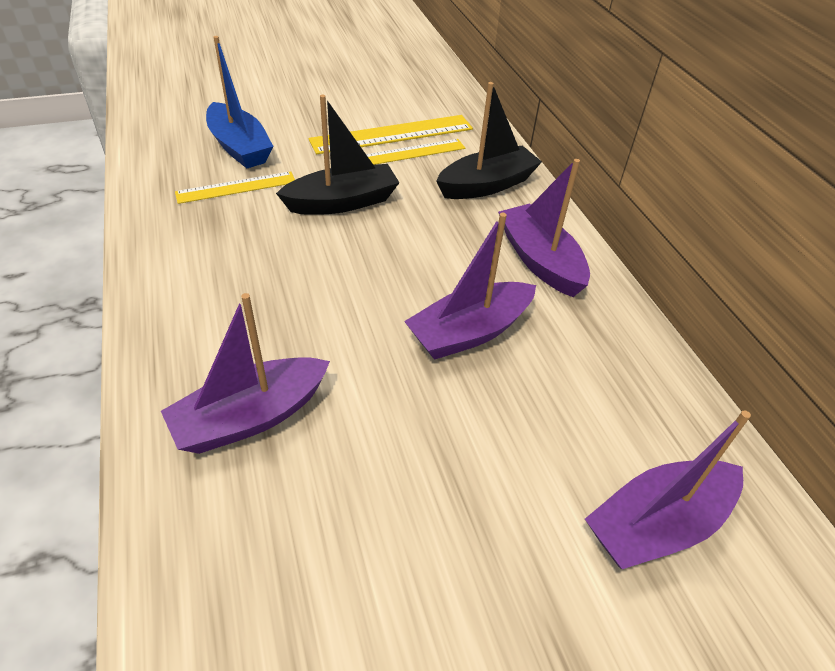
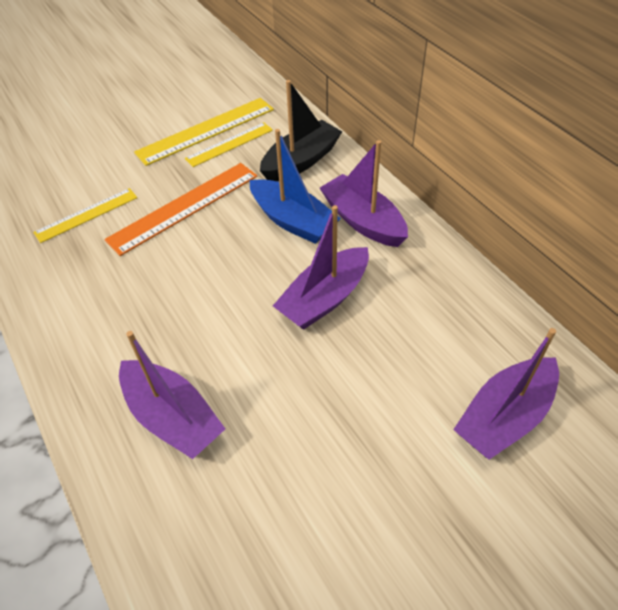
camera: 10 degrees left, 5 degrees up
purple boat [161,293,330,454] -> purple boat turned 90 degrees counterclockwise [119,331,225,459]
blue boat [206,36,273,168] -> blue boat moved to [250,129,341,244]
black boat [276,95,400,215] -> orange ruler [104,163,257,256]

